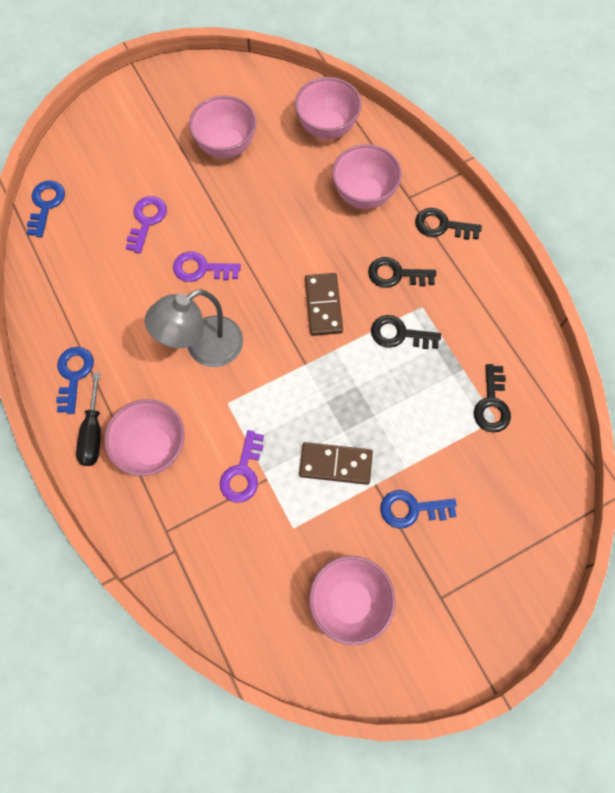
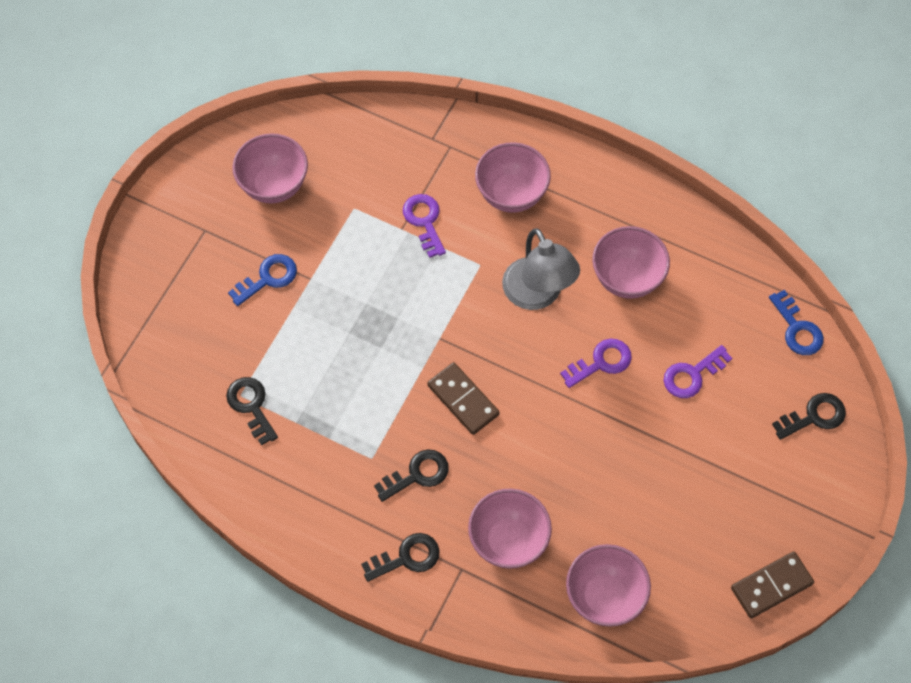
camera: 145 degrees right, 5 degrees down
blue key [56,347,94,414] -> none
black screwdriver [76,372,101,466] -> none
purple key [126,196,167,253] -> purple key turned 75 degrees clockwise [664,345,732,398]
grey lamp [145,289,243,367] -> grey lamp turned 135 degrees clockwise [502,228,580,310]
pink bowl [189,95,257,158] -> pink bowl moved to [592,226,670,299]
brown domino [299,442,373,485] -> brown domino moved to [731,551,814,618]
black key [371,315,441,349] -> black key moved to [772,393,846,440]

